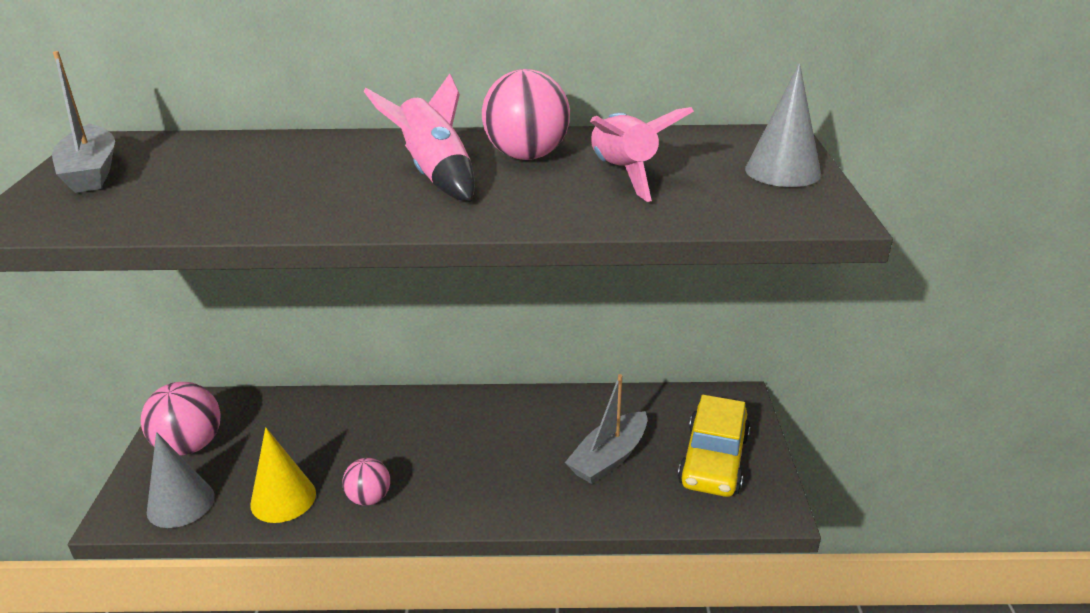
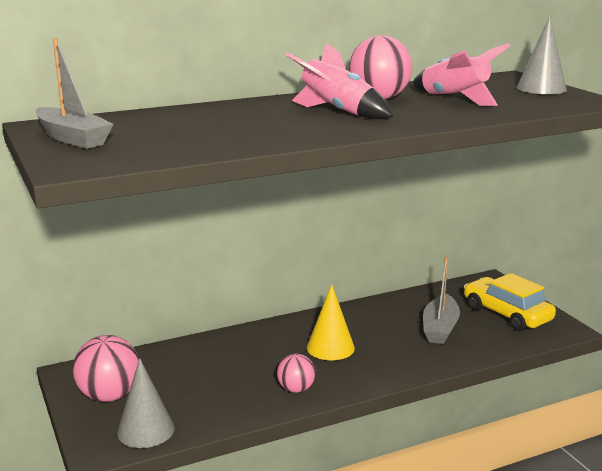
camera: 25 degrees left, 10 degrees down
yellow cone [250,427,316,523] -> yellow cone moved to [307,284,355,360]
yellow car [678,395,750,497] -> yellow car turned 150 degrees clockwise [464,273,556,331]

